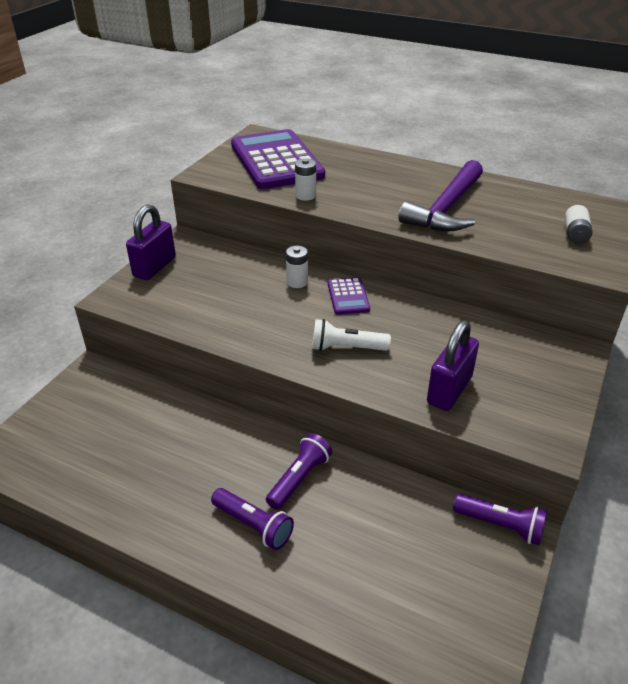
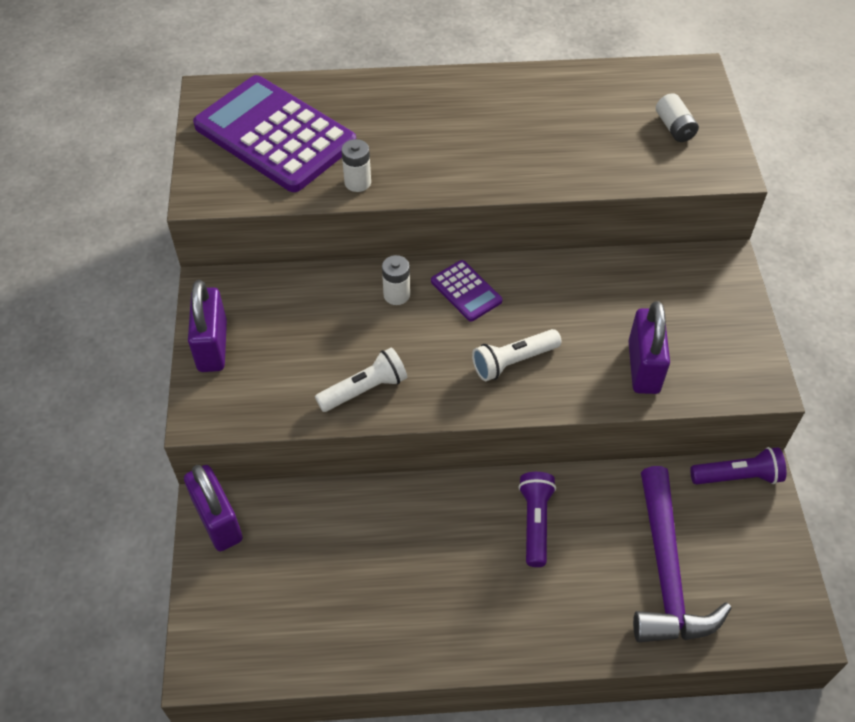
camera: 30 degrees left, 15 degrees up
purple flashlight [211,488,294,550] -> none
purple hammer [398,160,483,231] -> purple hammer moved to [633,466,732,642]
none -> purple padlock [184,465,243,551]
none -> white flashlight [315,347,407,412]

